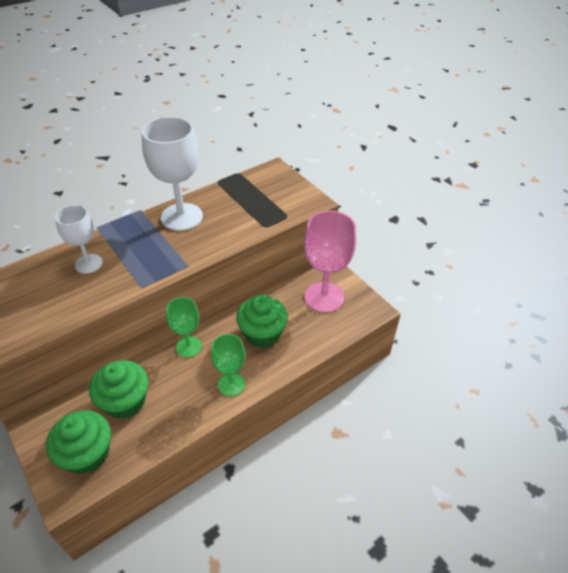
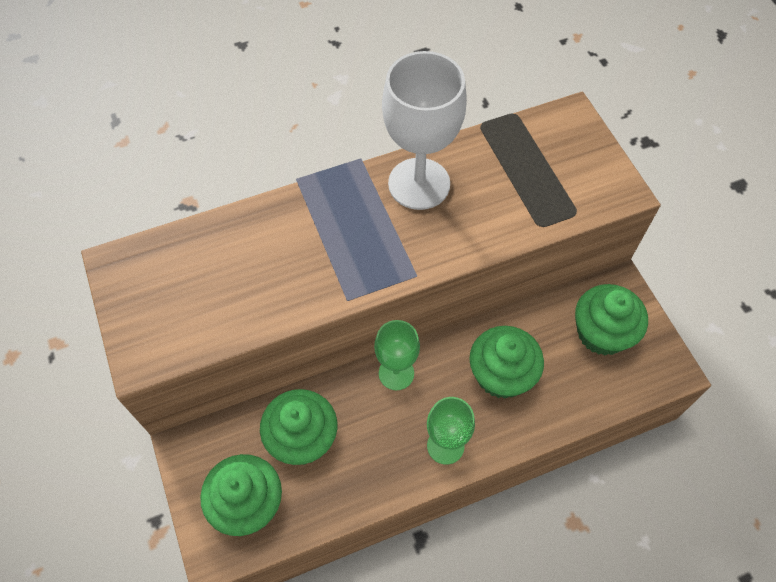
camera: 15 degrees right, 15 degrees up
white goblet [55,205,103,274] -> none
pink goblet [304,211,356,313] -> green cupcake [575,284,648,355]

